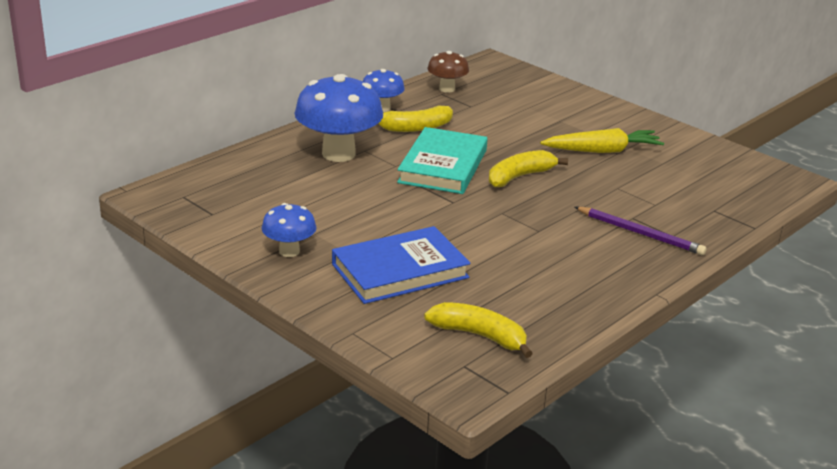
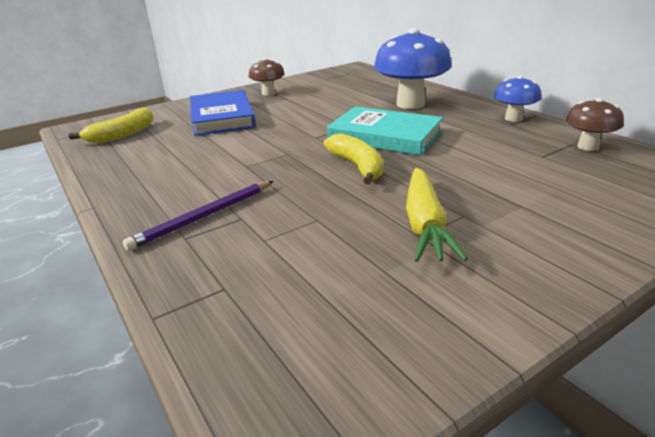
camera: 105 degrees right, 0 degrees up
blue mushroom [261,203,316,257] -> brown mushroom [249,58,285,96]
yellow banana [378,106,453,132] -> none

